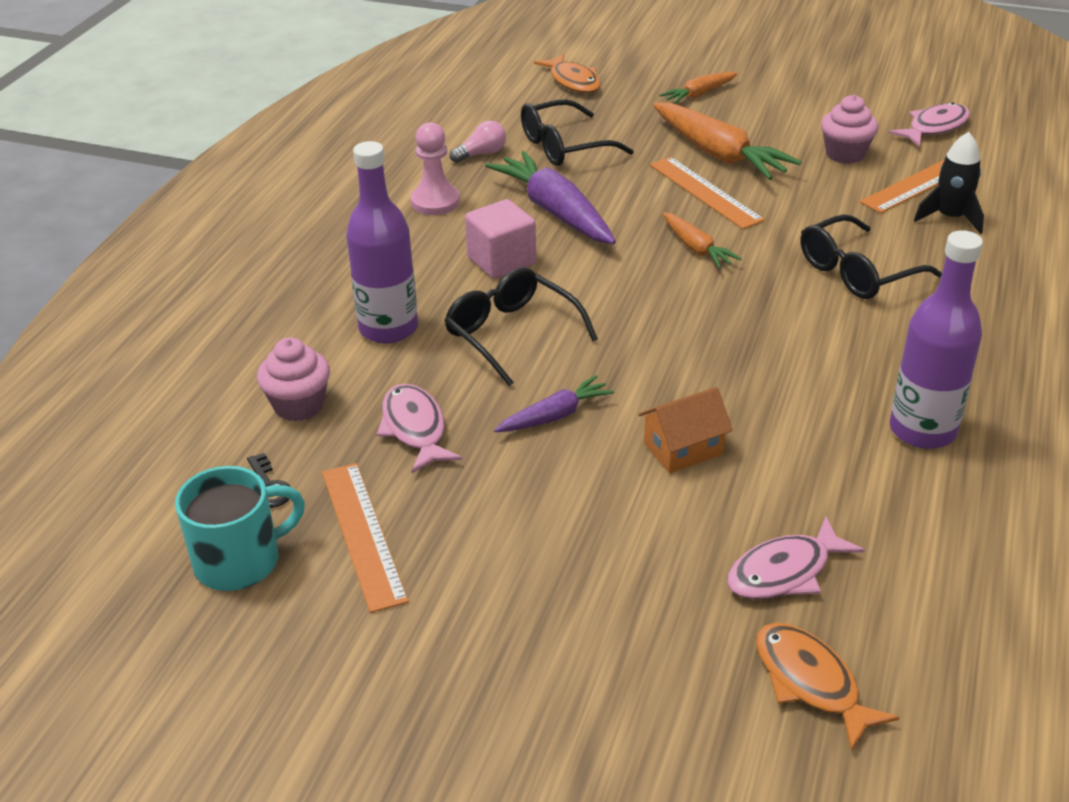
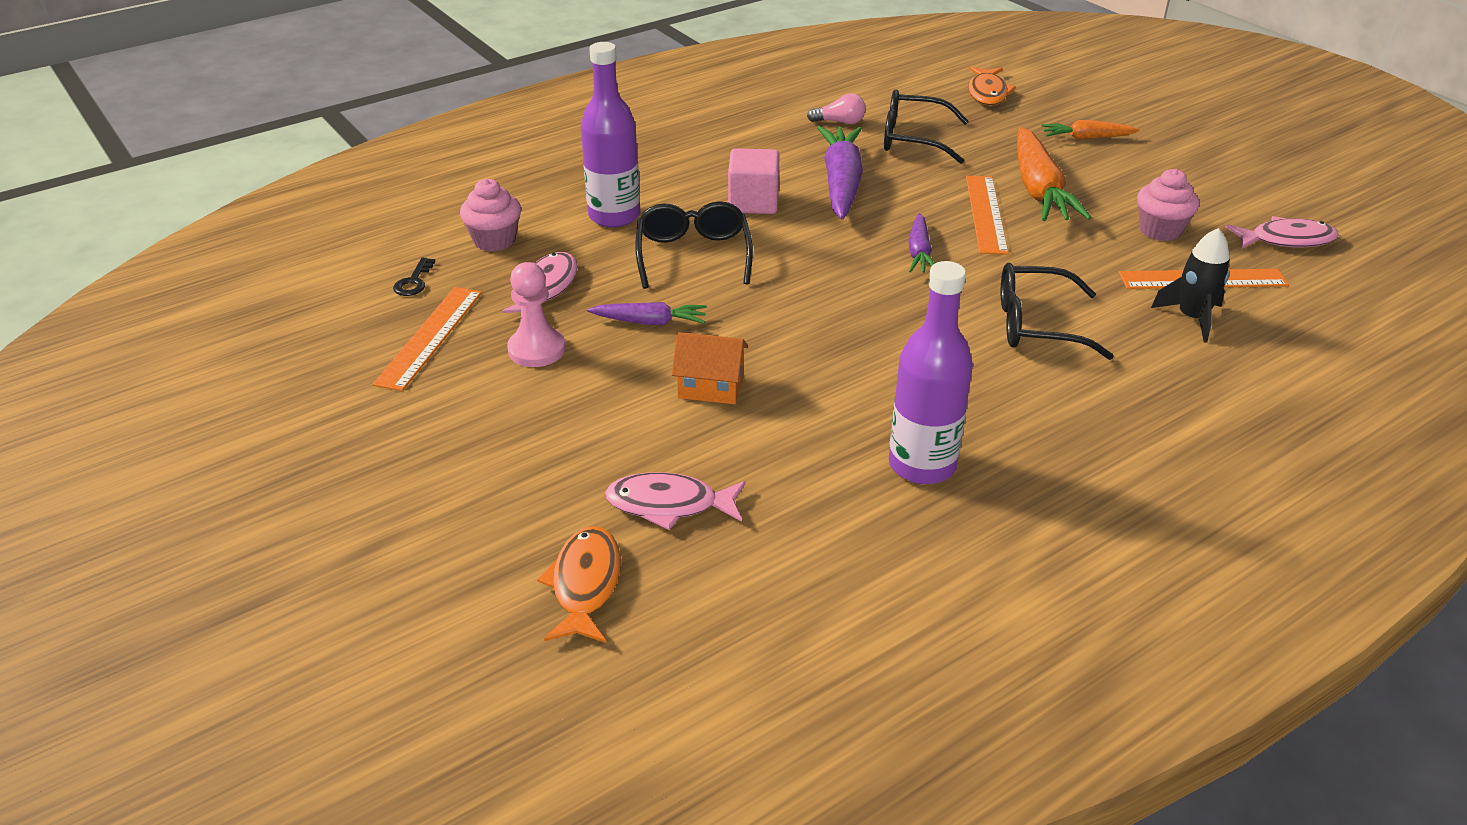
camera: 35 degrees right, 0 degrees up
turquoise mug [175,466,305,591] -> none
pink pawn [410,122,460,215] -> pink pawn moved to [507,262,566,367]
orange carrot [662,212,742,269] -> purple carrot [908,213,934,273]

